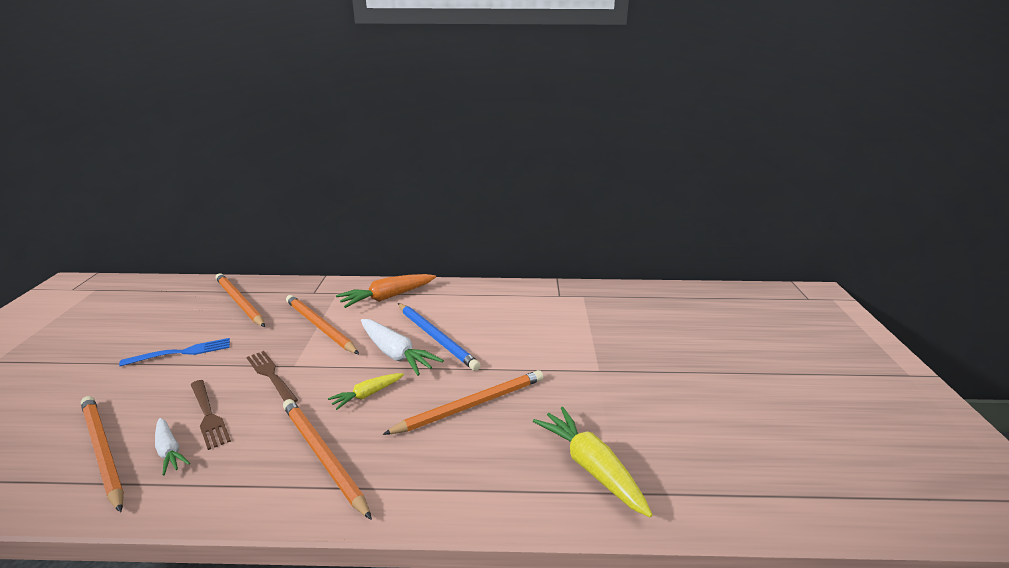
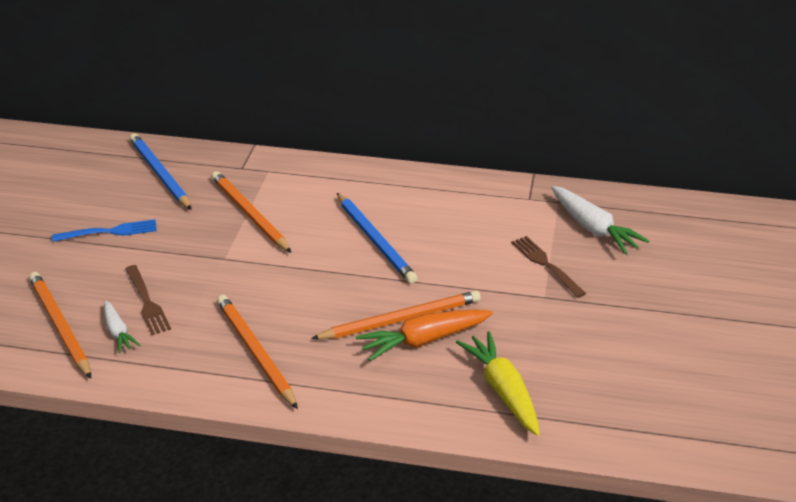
camera: 10 degrees right, 10 degrees up
orange pencil [215,273,265,327] -> blue pencil [130,133,192,210]
brown fork [246,351,298,402] -> brown fork moved to [511,236,586,298]
yellow carrot [328,373,404,410] -> none
orange carrot [336,274,436,308] -> orange carrot moved to [356,309,493,361]
white carrot [361,319,444,376] -> white carrot moved to [551,186,650,254]

